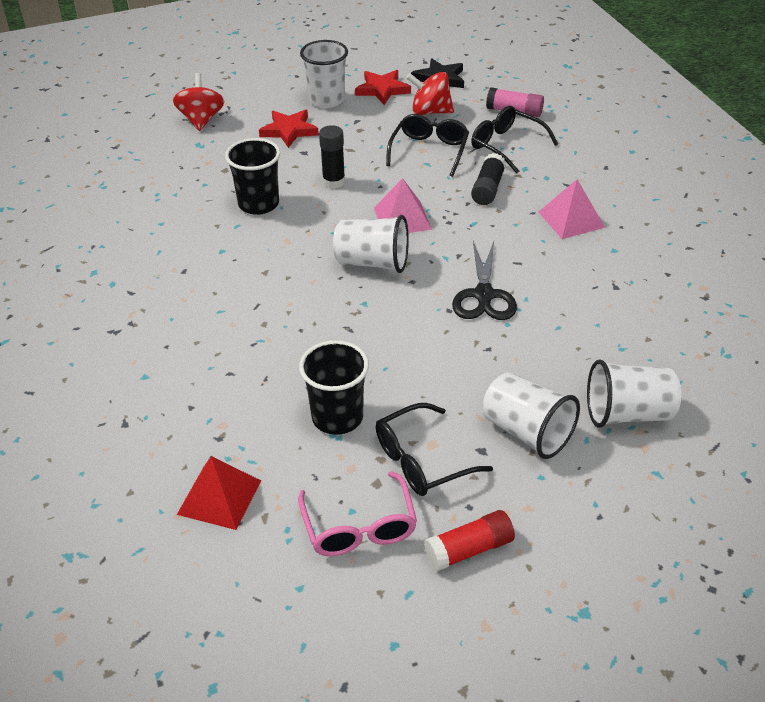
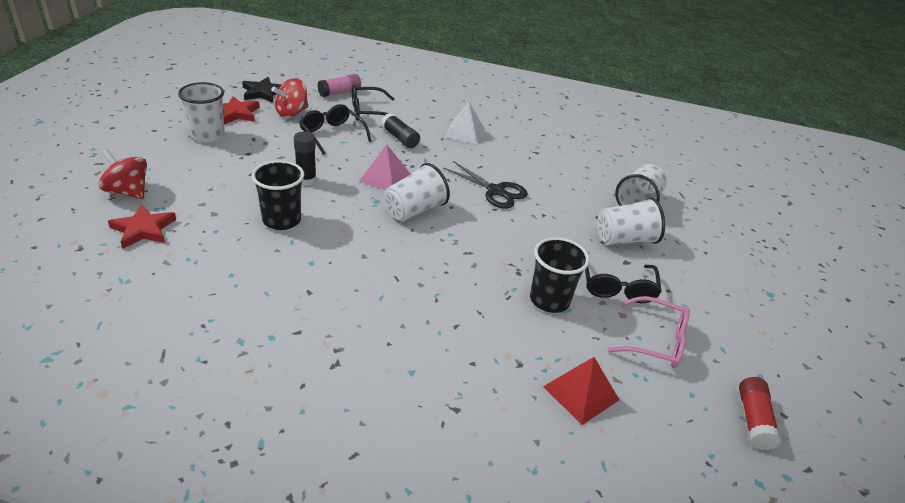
camera: 60 degrees left, 5 degrees down
red star [259,110,319,148] -> red star moved to [108,204,176,249]
red glue stick [424,510,515,572] -> red glue stick moved to [739,377,781,450]
pink pyramid [539,179,605,239] -> white pyramid [444,102,485,144]

